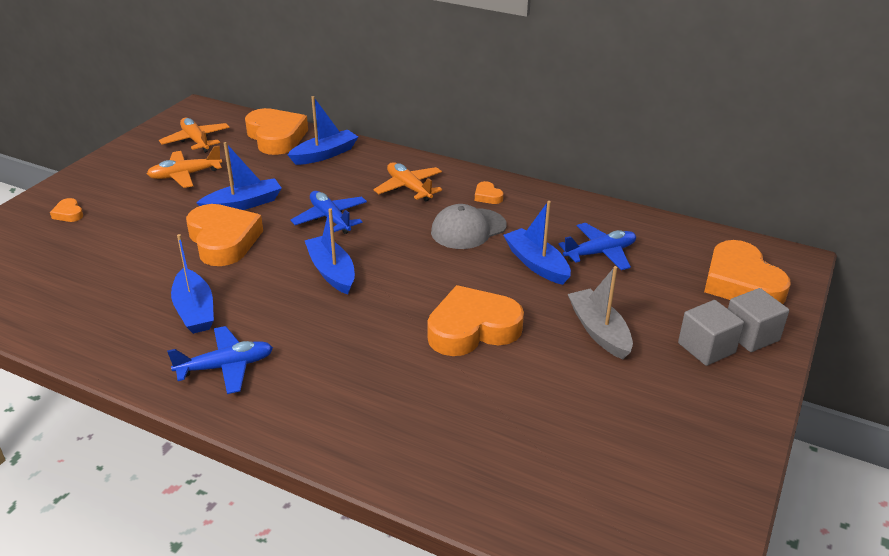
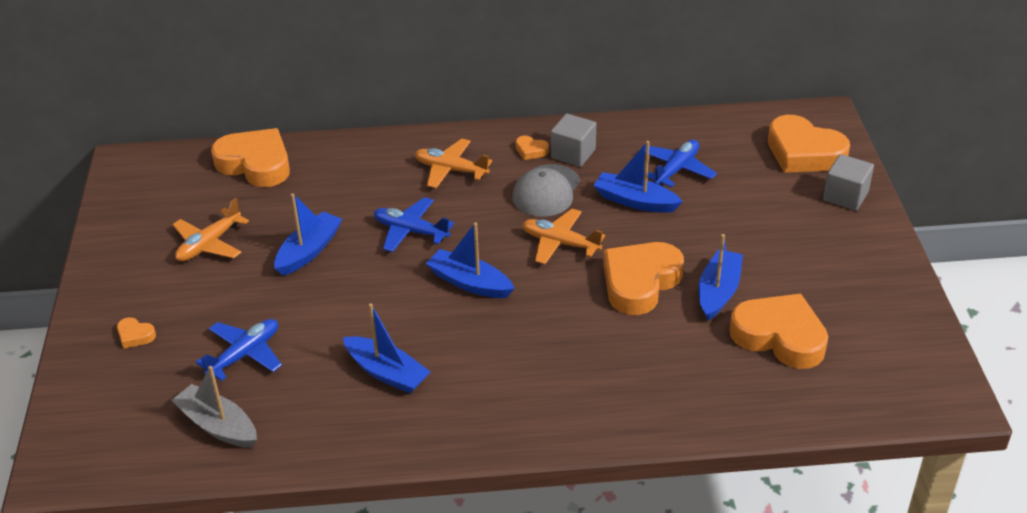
camera: 30 degrees left, 5 degrees up
orange plane [159,117,230,153] -> orange plane moved to [522,209,605,264]
blue plane [167,326,273,394] -> blue plane moved to [196,319,282,381]
orange heart [186,204,263,266] -> orange heart moved to [729,294,828,369]
blue boat [288,96,358,165] -> blue boat moved to [698,234,743,321]
grey boat [568,266,633,359] -> grey boat moved to [171,366,257,448]
grey cube [678,300,744,366] -> grey cube moved to [551,114,596,167]

